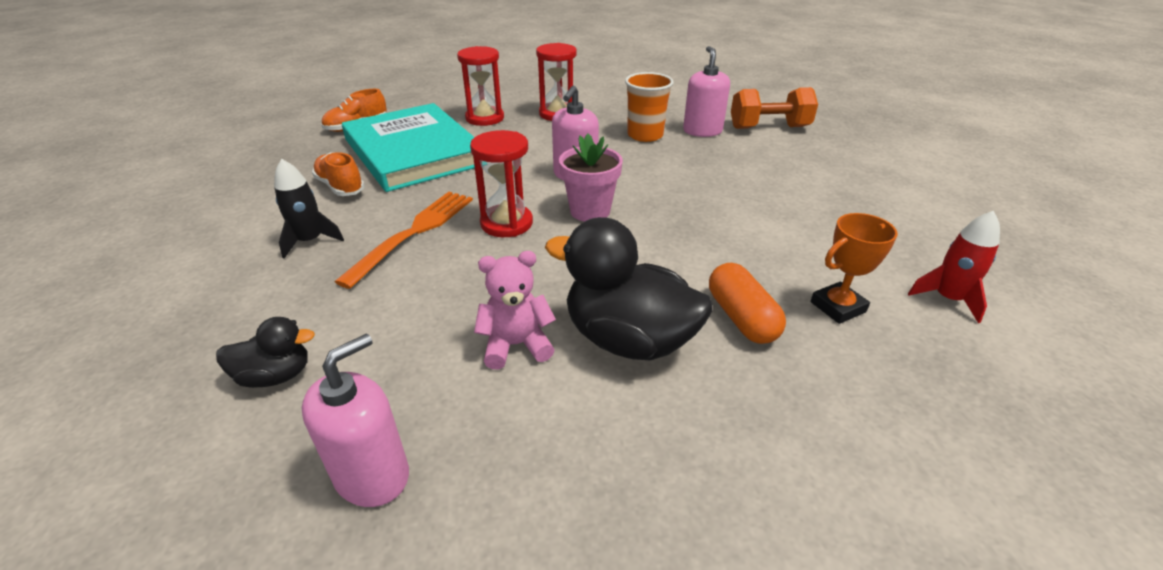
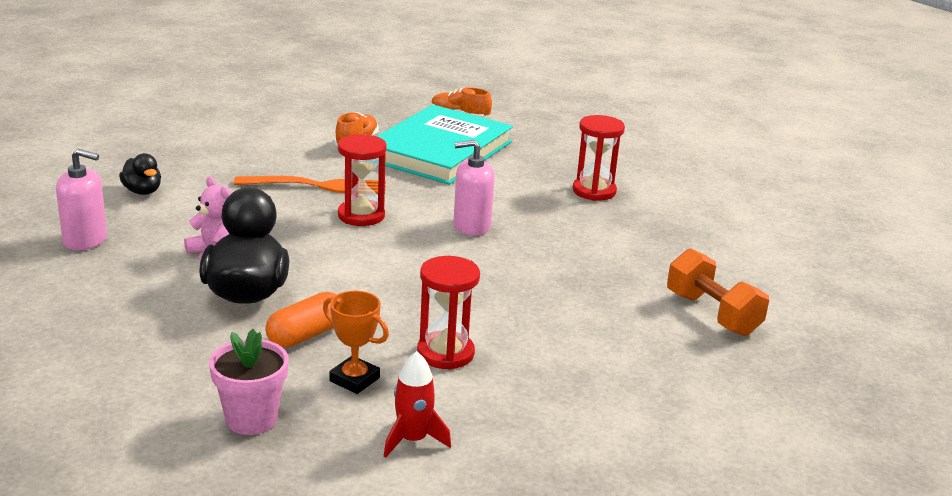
camera: 60 degrees right, 10 degrees down
black rocket [274,159,344,258] -> none
red hourglass [457,46,504,126] -> red hourglass moved to [417,256,480,370]
pink flower pot [559,134,623,222] -> pink flower pot moved to [209,329,288,435]
orange cup [625,72,674,142] -> none
pink soap dispenser [683,46,730,137] -> none

